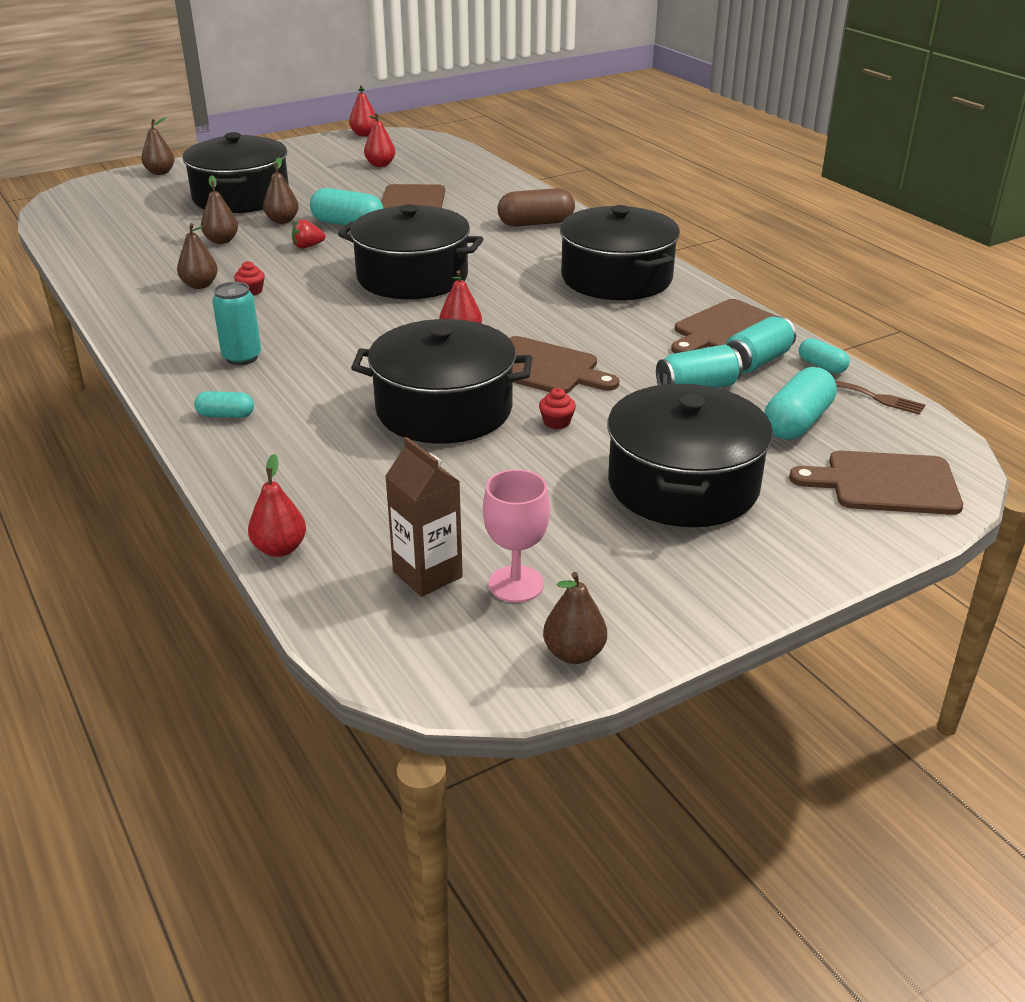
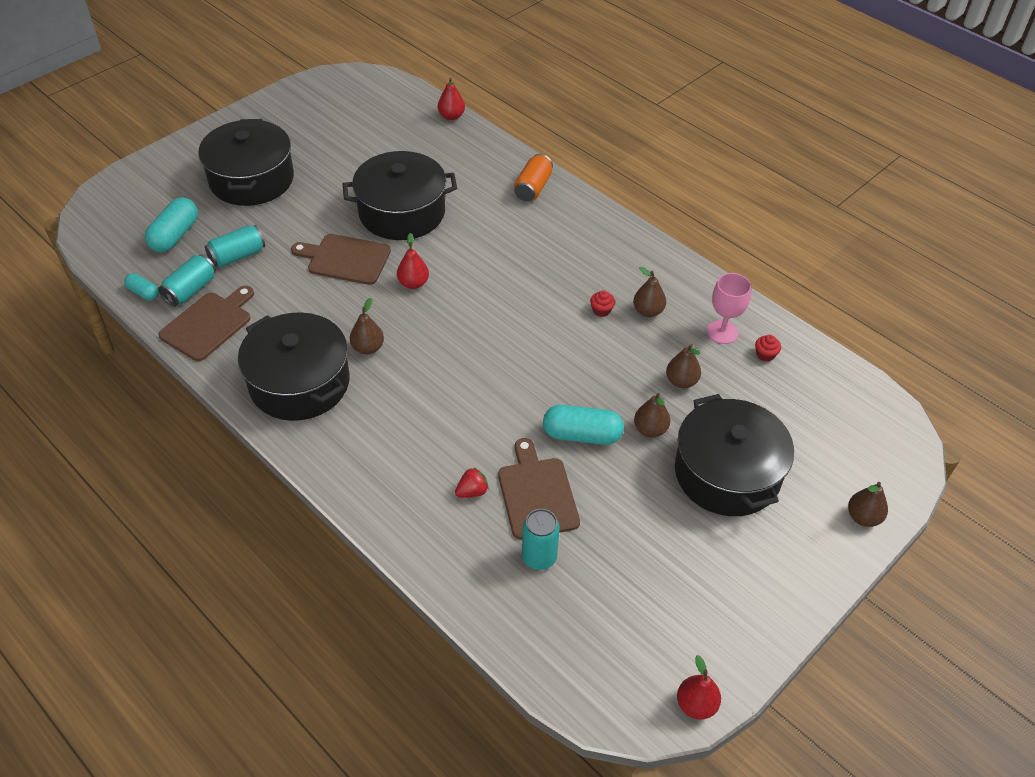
camera: 165 degrees right, 15 degrees up
turquoise capsule [194,391,254,418] -> orange can [514,154,553,202]
turquoise can [212,282,261,365] -> turquoise can moved to [522,509,560,570]
red strawberry [292,219,325,249] -> red strawberry moved to [455,467,489,498]
black pot [338,204,483,299] -> none
red pear [364,113,395,167] -> none
brown carton [385,437,463,597] -> none
pink goblet [483,469,550,603] -> pink goblet moved to [707,273,751,344]
brown capsule [498,188,575,227] -> none
red cupcake [539,388,576,429] -> red cupcake moved to [755,335,781,362]
brown pear [543,572,607,664] -> brown pear moved to [350,298,384,355]
brown cutting board [789,451,963,515] -> none
brown fork [835,380,925,415] -> none

